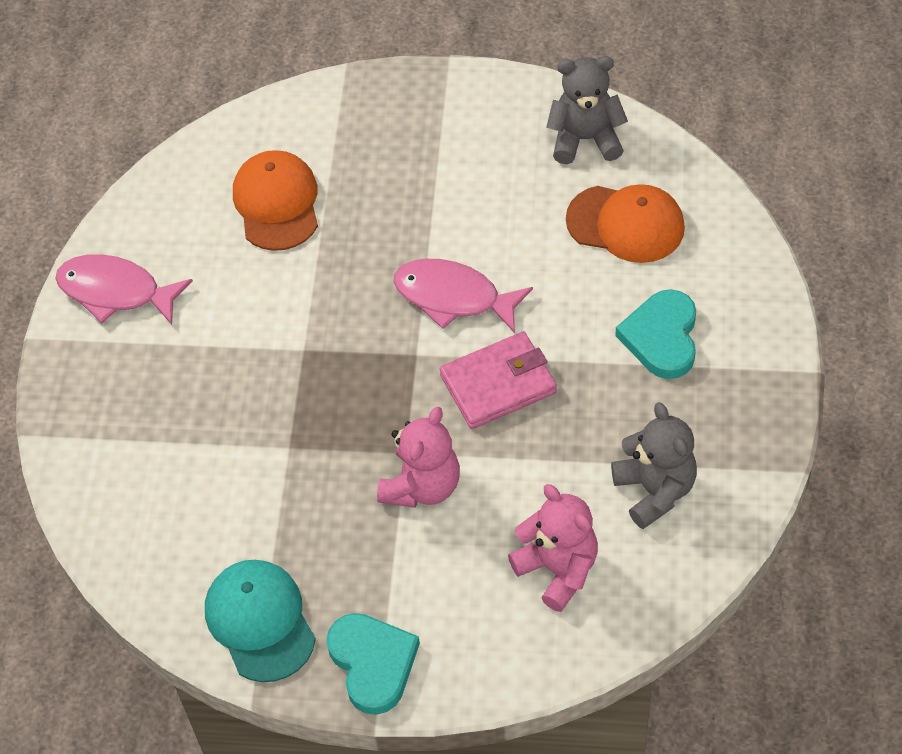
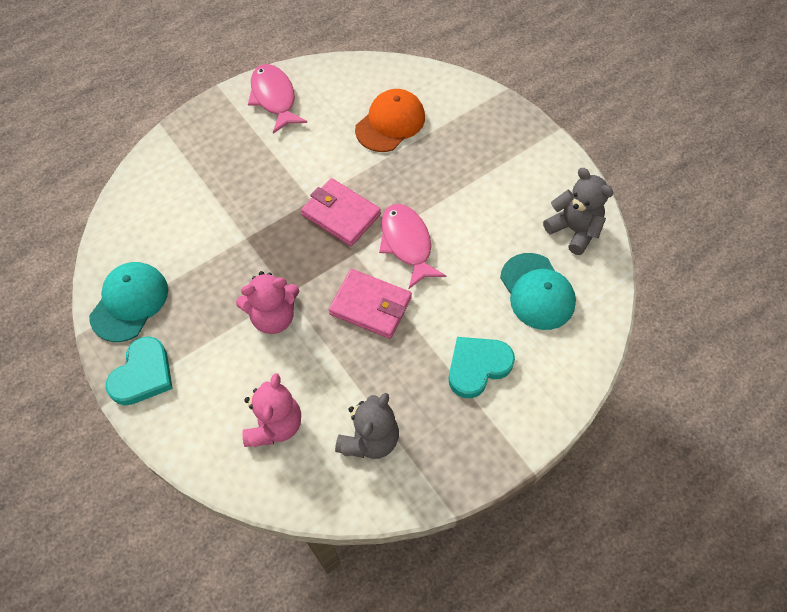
camera: 45 degrees right, 5 degrees up
orange cap [566,184,685,263] -> turquoise cap [500,253,576,330]
none -> pink wallet [301,178,381,246]

